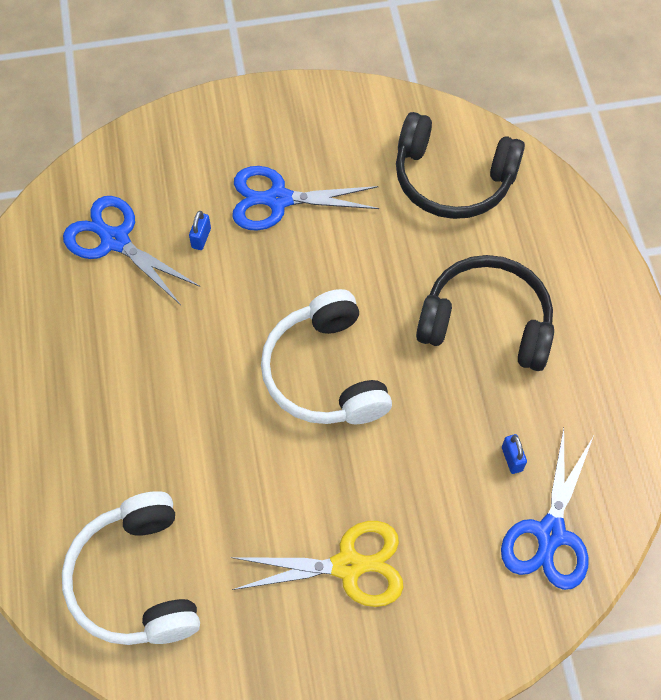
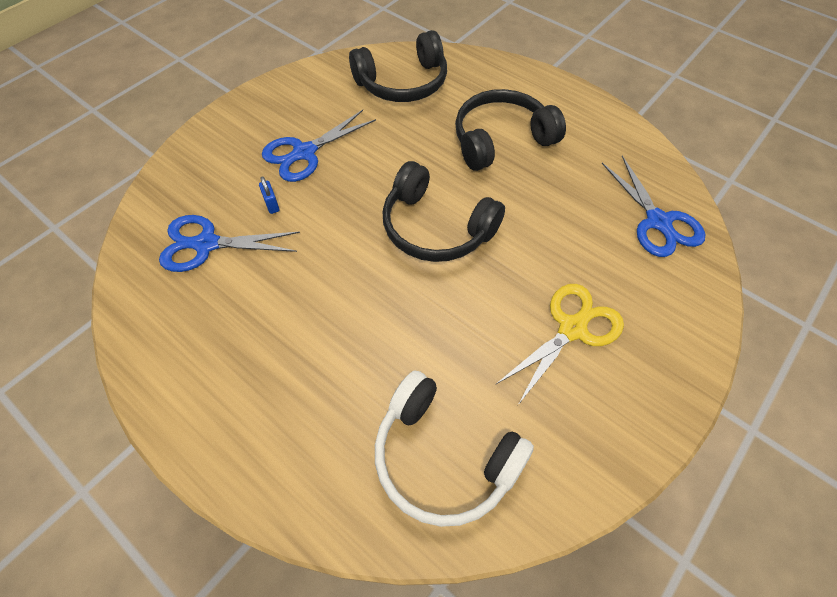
camera: 40 degrees left, 5 degrees down
white headphones [261,289,392,424] -> black headphones [382,161,505,262]
blue padlock [502,434,527,474] -> none

